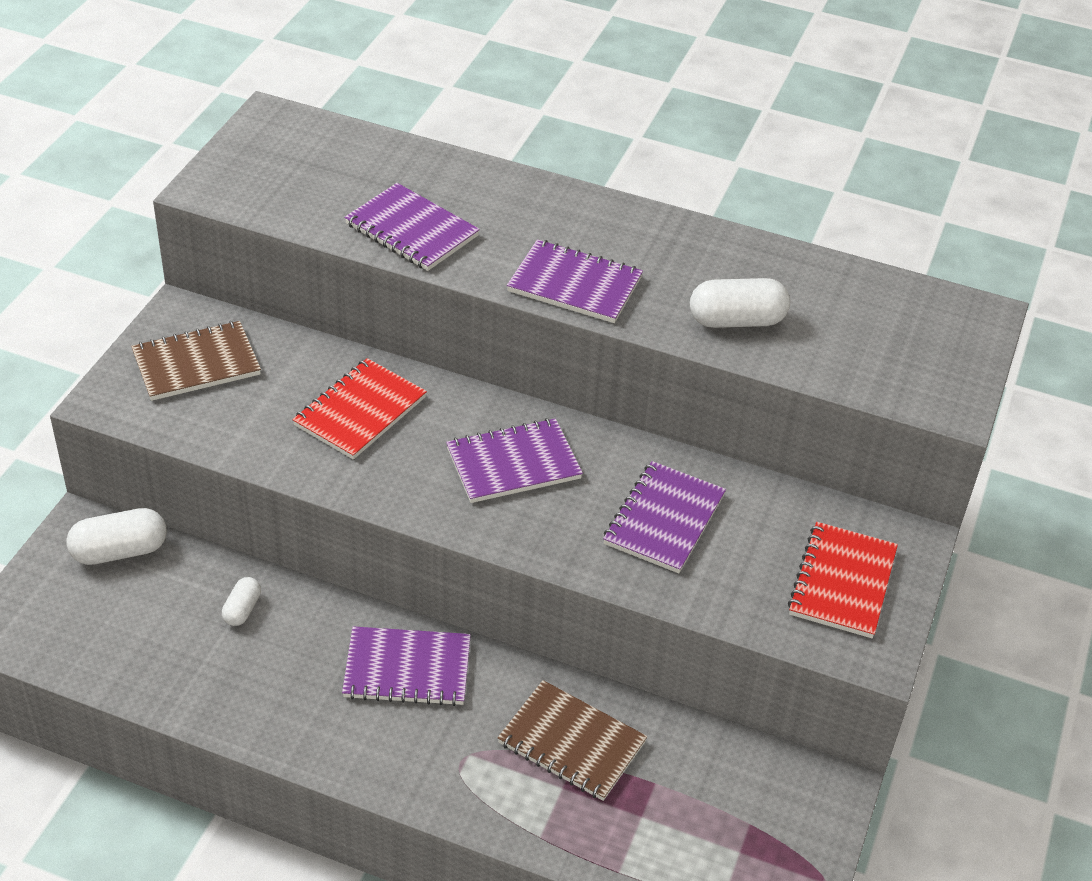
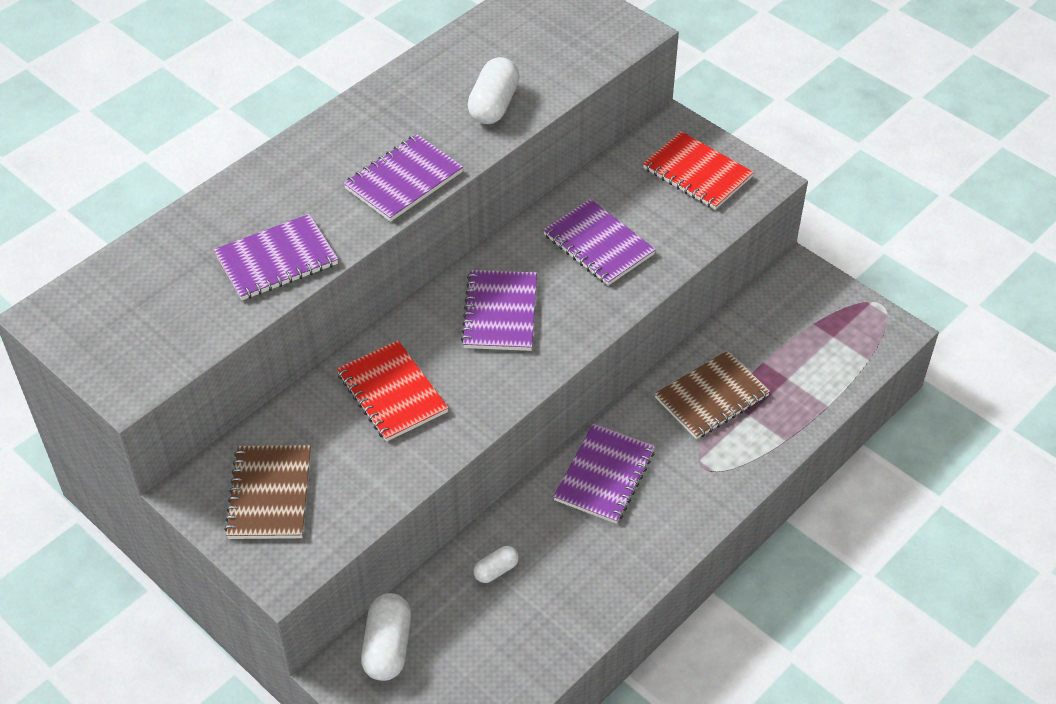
camera: 65 degrees left, 5 degrees up
white capsule [222,577,261,626] -> white capsule turned 75 degrees counterclockwise [473,546,519,583]

